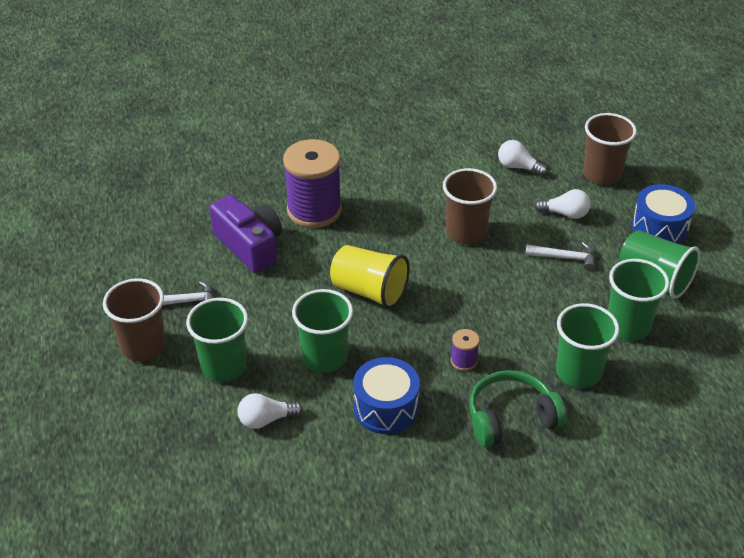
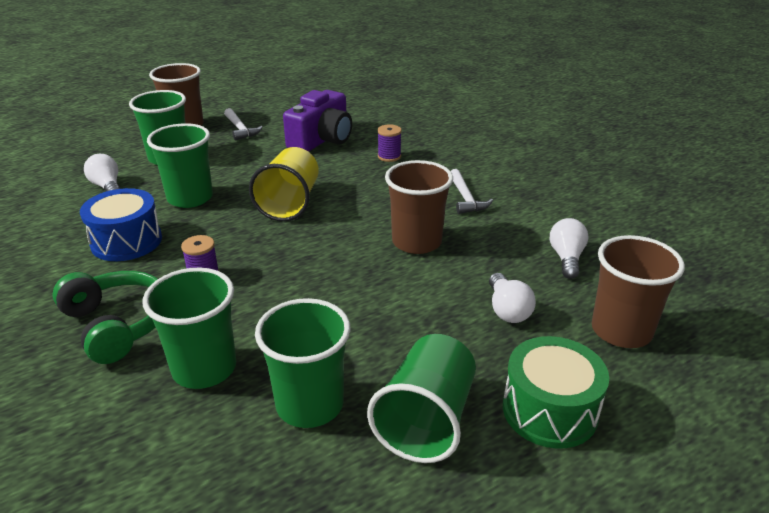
camera: 70 degrees right, 10 degrees down
purple spool [283,139,342,228] -> purple spool [378,124,402,162], size x0.43
white hammer [525,242,595,271] -> white hammer moved to [451,169,493,214]
blue drum [632,184,695,244] -> green drum [503,336,609,449]

